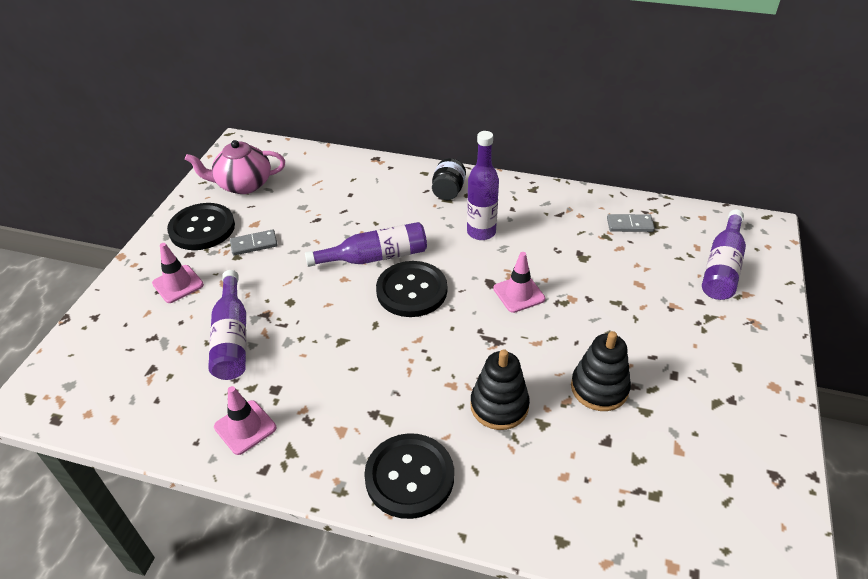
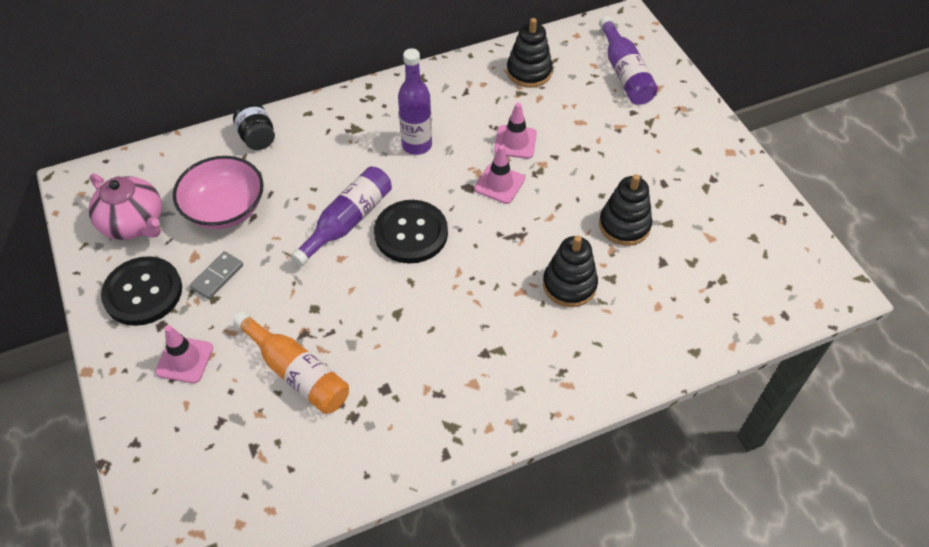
camera: 40 degrees left, 10 degrees up
pink teapot [185,140,285,194] -> pink teapot turned 90 degrees counterclockwise [89,174,162,240]
purple bottle [208,270,246,380] -> orange bottle [233,312,349,414]
pink traffic cone [214,386,276,455] -> pink traffic cone moved to [494,103,537,159]
black button [364,433,454,519] -> none
black jar [432,158,466,200] -> black jar moved to [233,103,275,150]
grey domino [607,214,655,232] -> black stacking toy [507,18,553,88]
none -> pink bowl [173,156,264,229]

